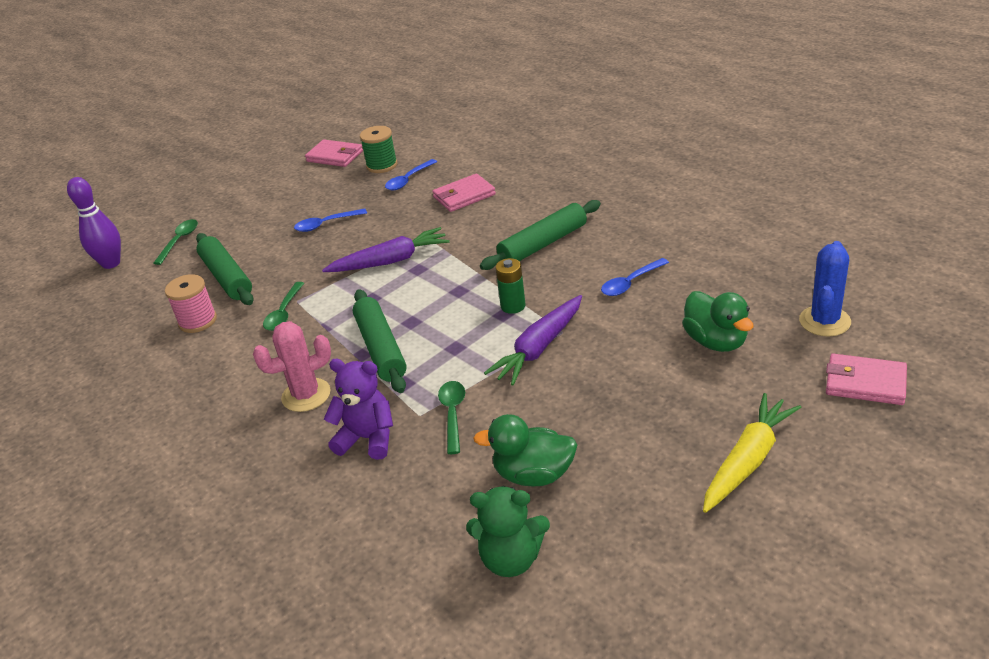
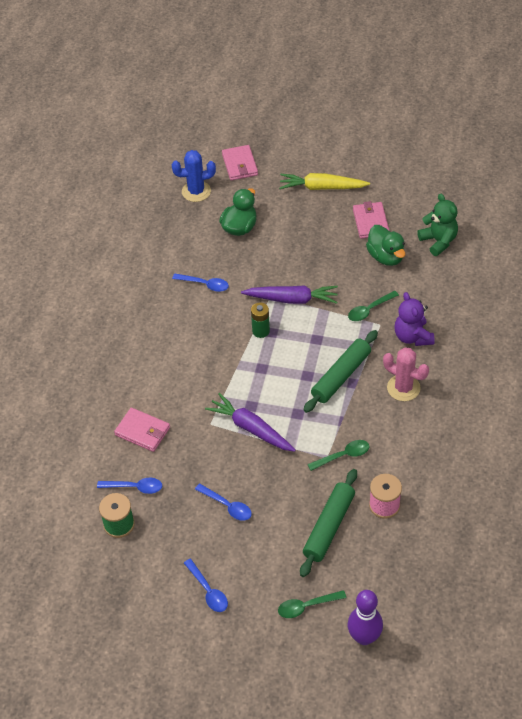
camera: 125 degrees left, 15 degrees up
pink wallet [305,140,363,167] -> pink wallet moved to [353,201,390,239]
green rolling pin [480,200,601,270] -> none
none -> blue spoon [184,559,228,612]

